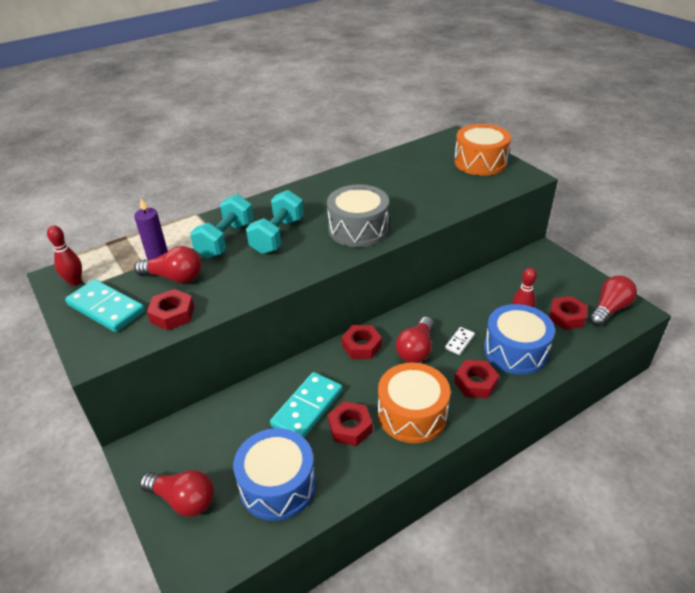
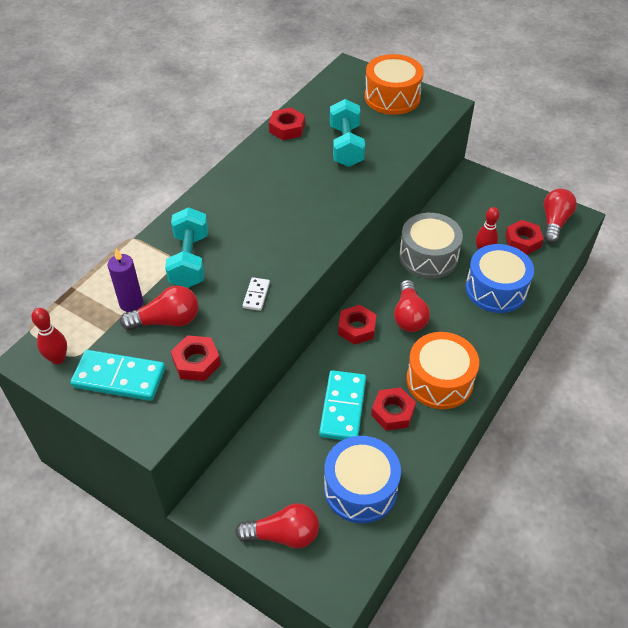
camera: 25 degrees left, 10 degrees up
turquoise dumbbell [246,190,304,254] -> turquoise dumbbell moved to [330,99,365,167]
grey drum [327,185,389,247] -> grey drum moved to [399,213,463,279]
white domino [445,327,475,355] -> white domino moved to [243,277,270,311]
red nut [454,360,499,398] -> red nut moved to [269,108,305,140]

